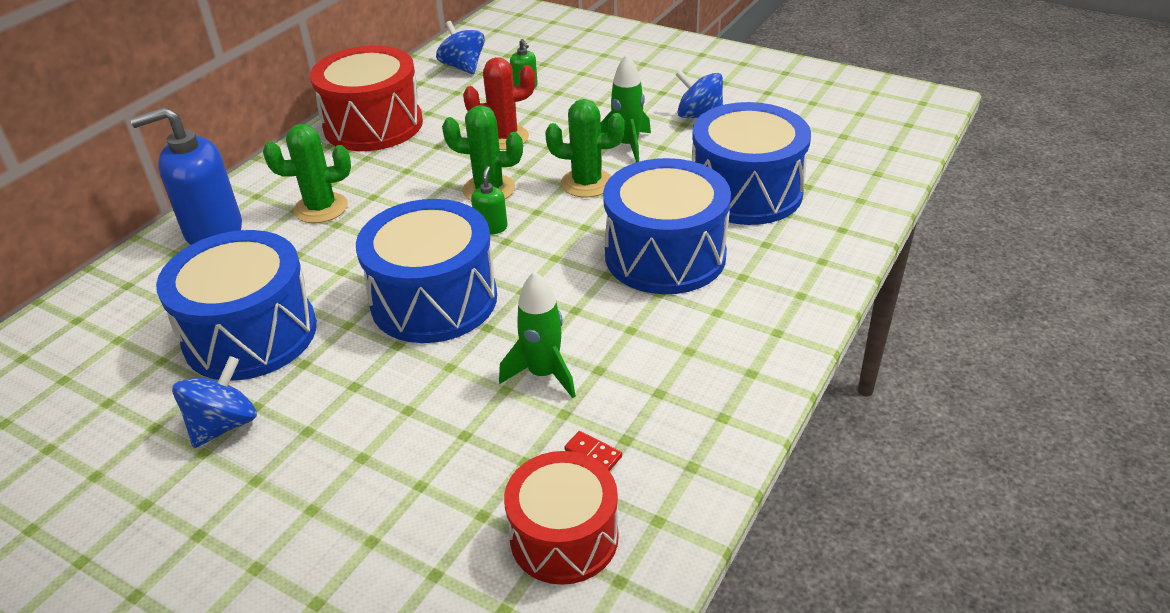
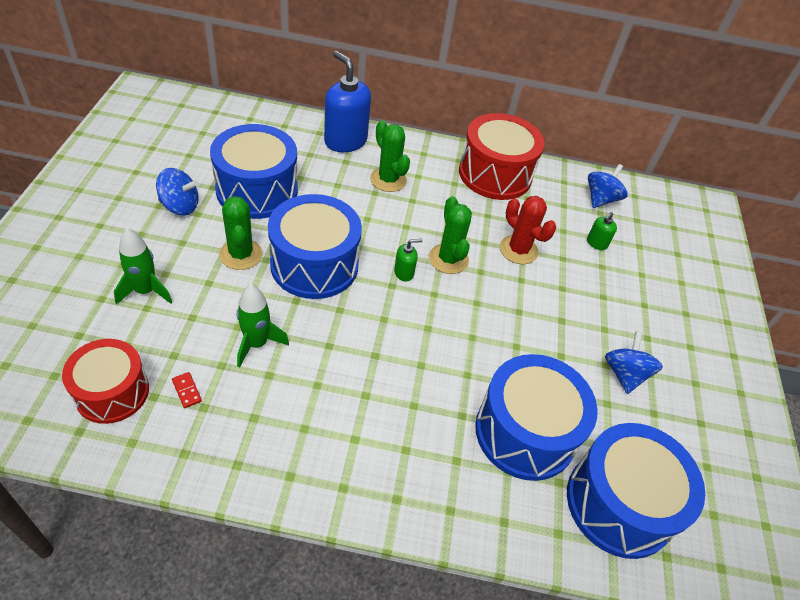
camera: 60 degrees right, 10 degrees up
green cactus [545,99,625,198] -> green cactus moved to [219,196,262,270]
red domino [564,431,622,471] -> red domino turned 45 degrees counterclockwise [172,372,202,408]
green rocket [601,54,651,162] -> green rocket moved to [114,228,172,305]
blue drum [603,158,731,294] -> blue drum moved to [567,423,705,559]

